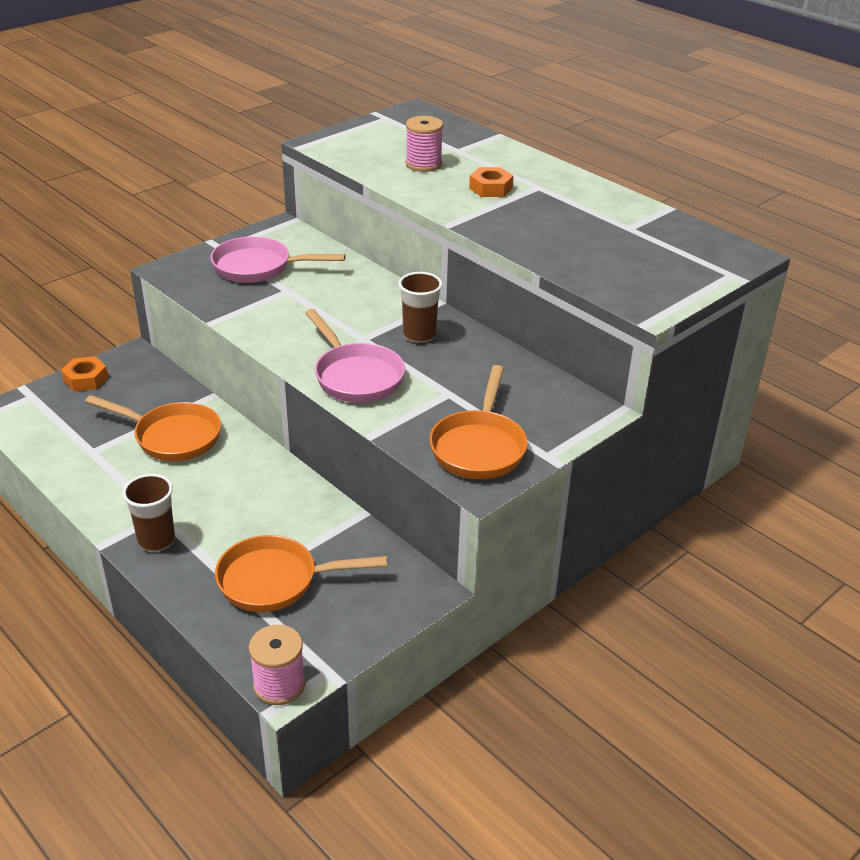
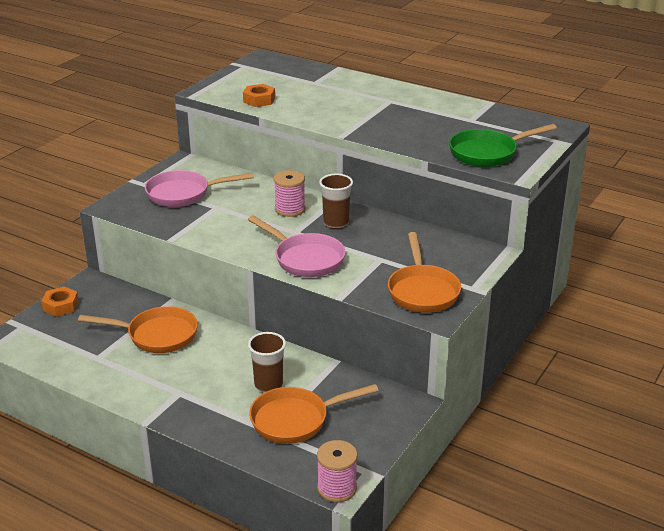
camera: 15 degrees left, 5 degrees down
brown cup [122,474,175,552] -> brown cup moved to [248,332,286,392]
pink spool [405,116,443,172] -> pink spool moved to [274,170,305,217]
orange nut [469,167,514,197] -> orange nut moved to [243,84,275,107]
none -> green pan [449,124,557,167]

